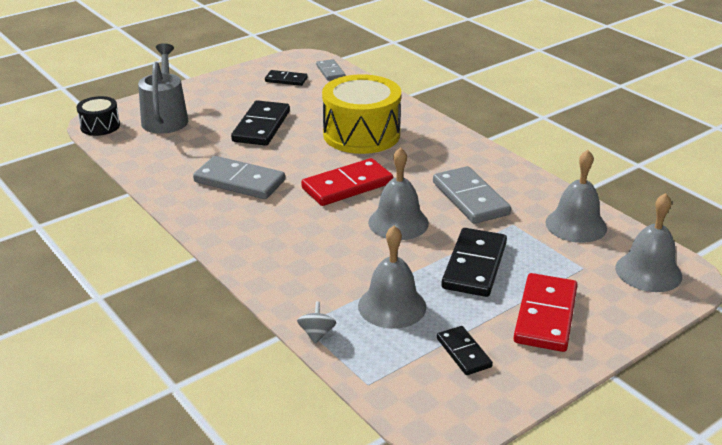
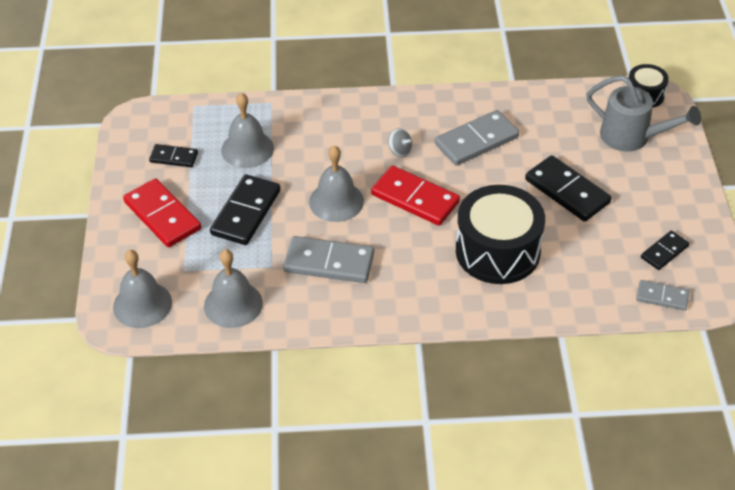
camera: 125 degrees right, 15 degrees up
grey spinning top [297,301,336,344] -> grey spinning top moved to [388,128,412,157]
red domino [301,158,393,206] -> red domino turned 60 degrees counterclockwise [371,166,460,226]
yellow drum [322,74,401,154] -> black drum [456,185,545,284]
black domino [441,228,507,297] -> black domino turned 60 degrees clockwise [210,174,280,245]

